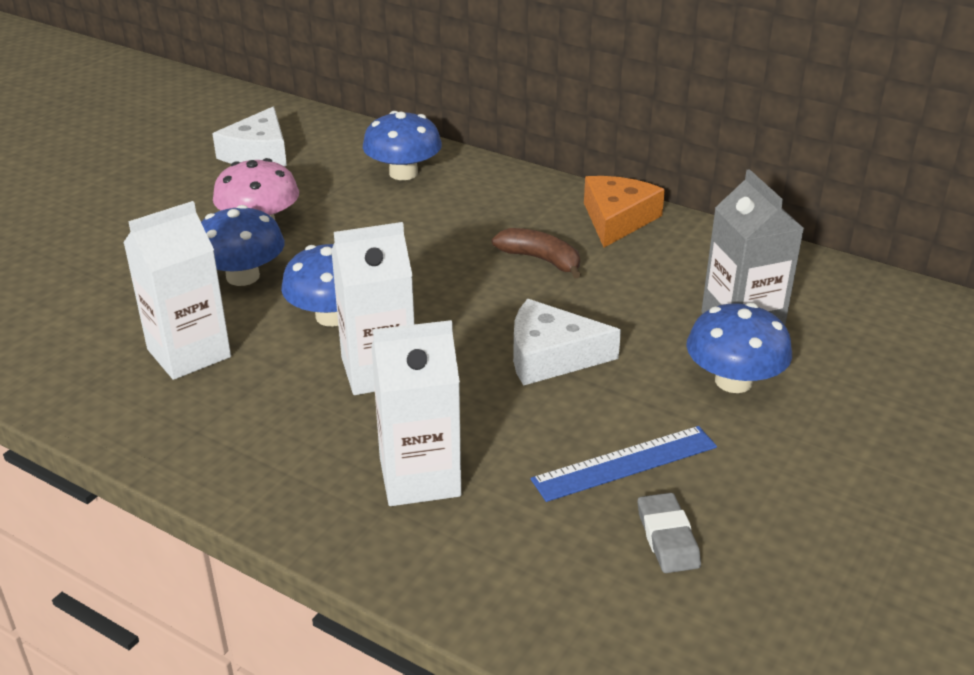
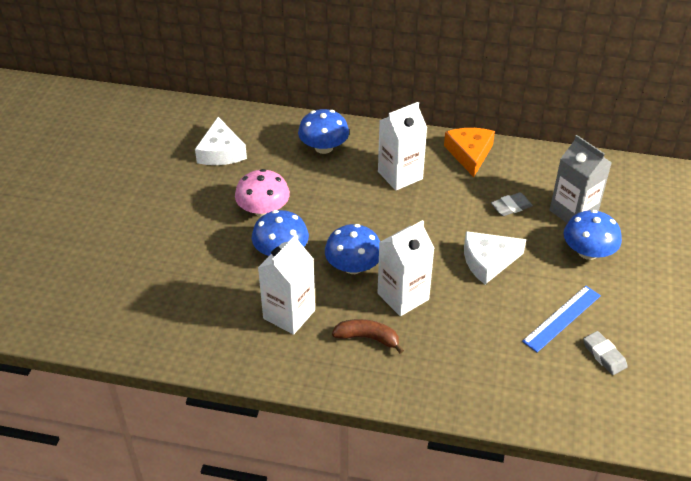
camera: 20 degrees left, 10 degrees up
white carton [371,320,461,506] -> white carton moved to [378,102,427,190]
brown banana [492,228,581,279] -> brown banana moved to [332,319,404,354]
none -> grey eraser [491,193,533,216]

